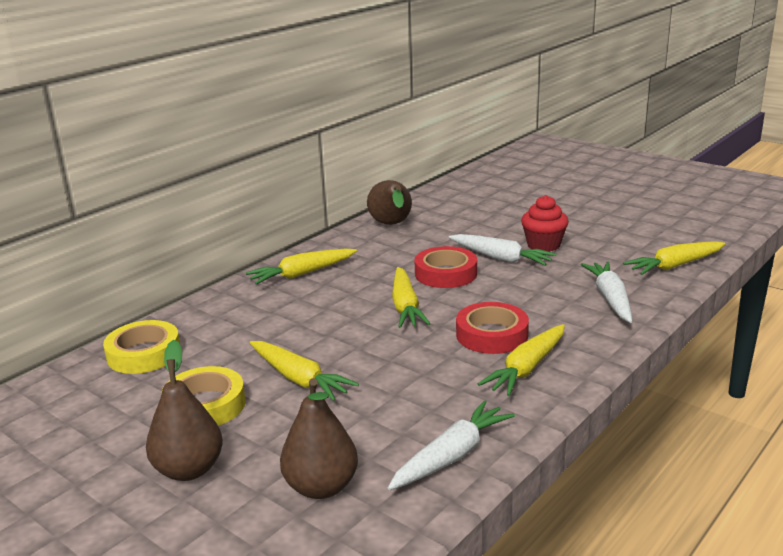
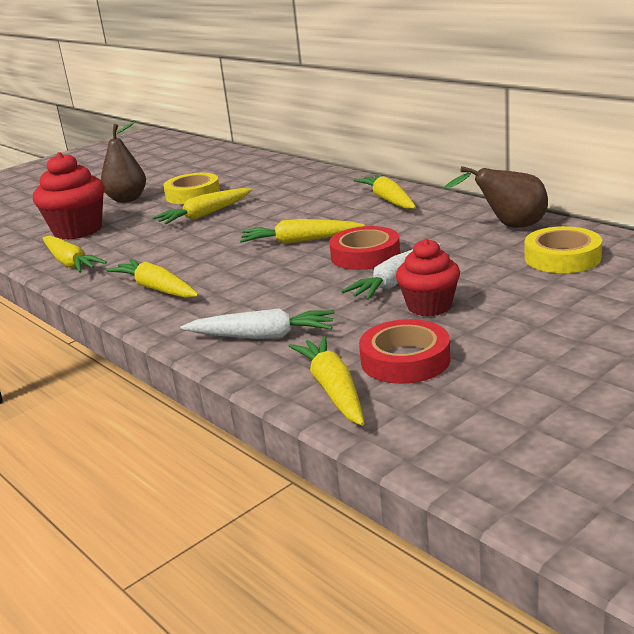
camera: 100 degrees right, 0 degrees up
yellow tape [103,320,180,374] -> yellow tape moved to [525,226,602,273]
brown pear [280,378,358,499] -> red cupcake [33,152,105,240]
white carrot [388,400,515,490] -> yellow carrot [43,236,107,273]
red tape [456,302,529,354] -> red tape moved to [359,319,451,384]

